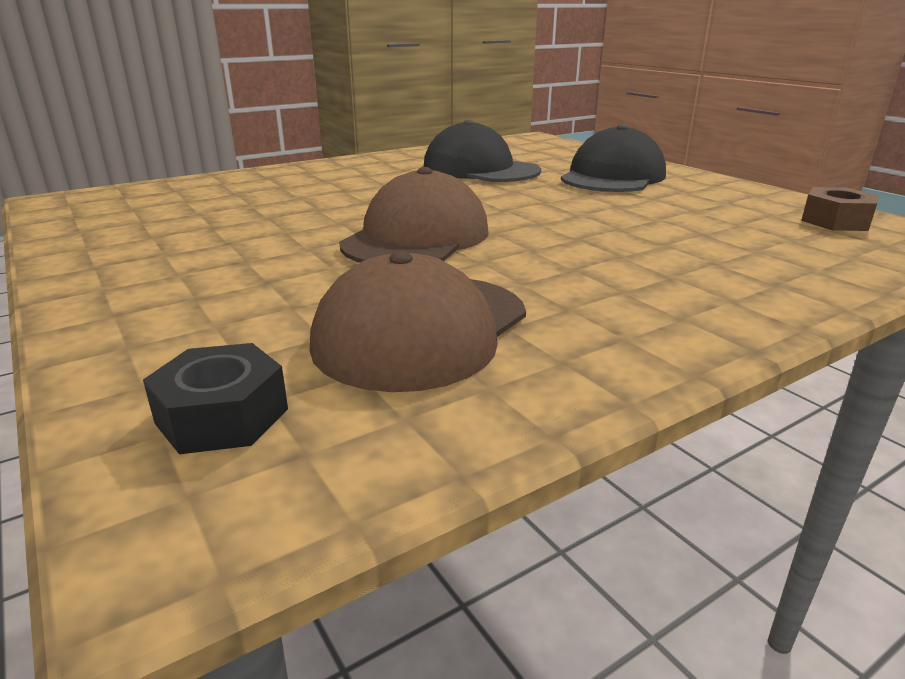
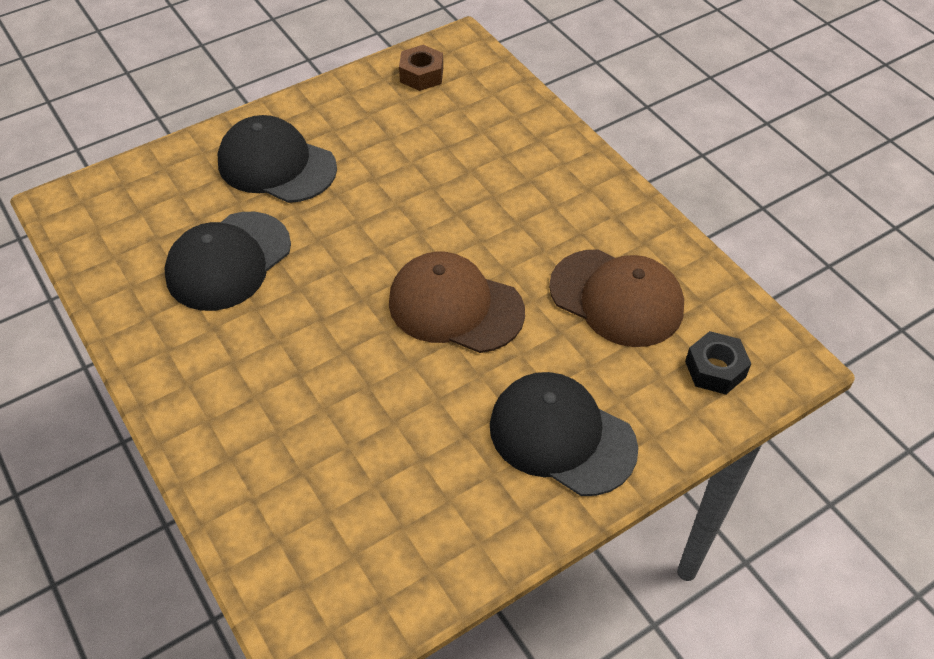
camera: 90 degrees left, 25 degrees up
none -> black cap [490,372,638,496]

